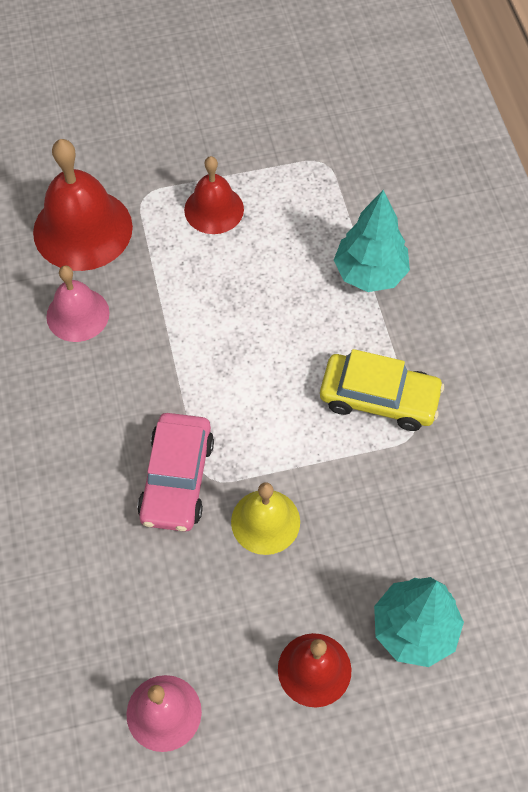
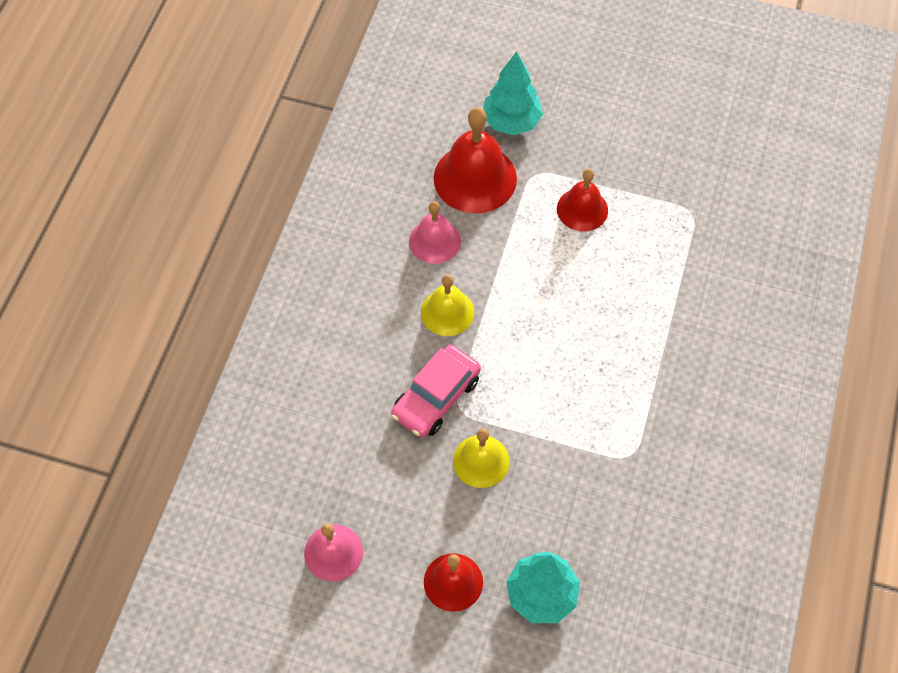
camera: 30 degrees right, 0 degrees up
yellow car [320,349,444,431] -> none
turquoise tree [334,190,410,292] -> turquoise tree moved to [483,51,543,135]
none -> yellow bell [421,275,474,336]

